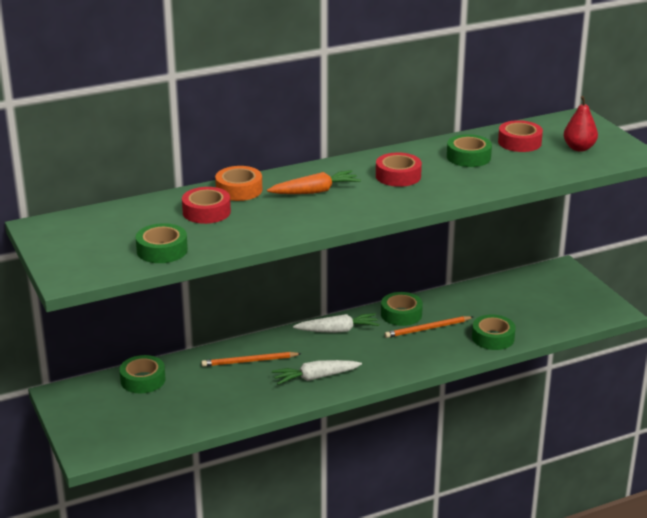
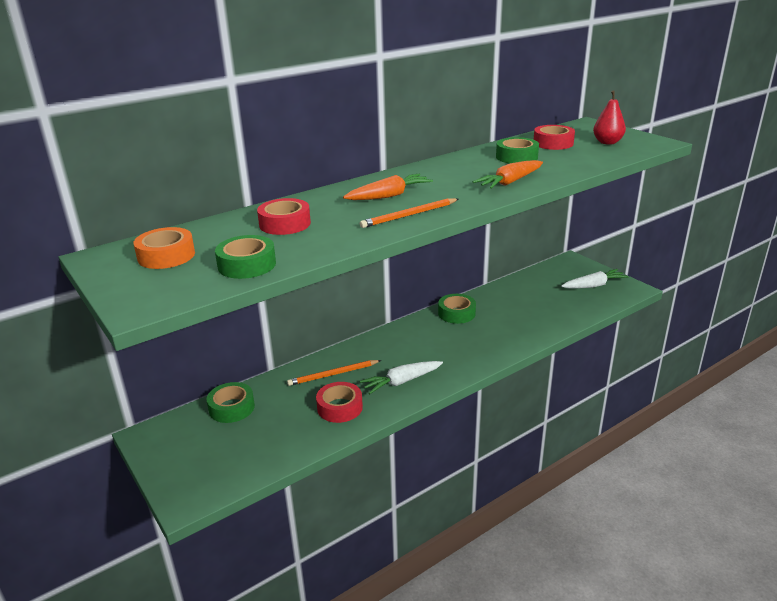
camera: 10 degrees left, 0 degrees up
orange tape [215,166,262,201] -> orange tape moved to [134,227,195,269]
white carrot [293,313,380,333] -> white carrot moved to [561,269,629,288]
red tape [376,153,422,187] -> red tape moved to [316,382,363,423]
orange pencil [385,316,473,338] -> orange pencil moved to [360,198,458,228]
green tape [472,315,516,350] -> none
none -> orange carrot [473,160,543,189]

